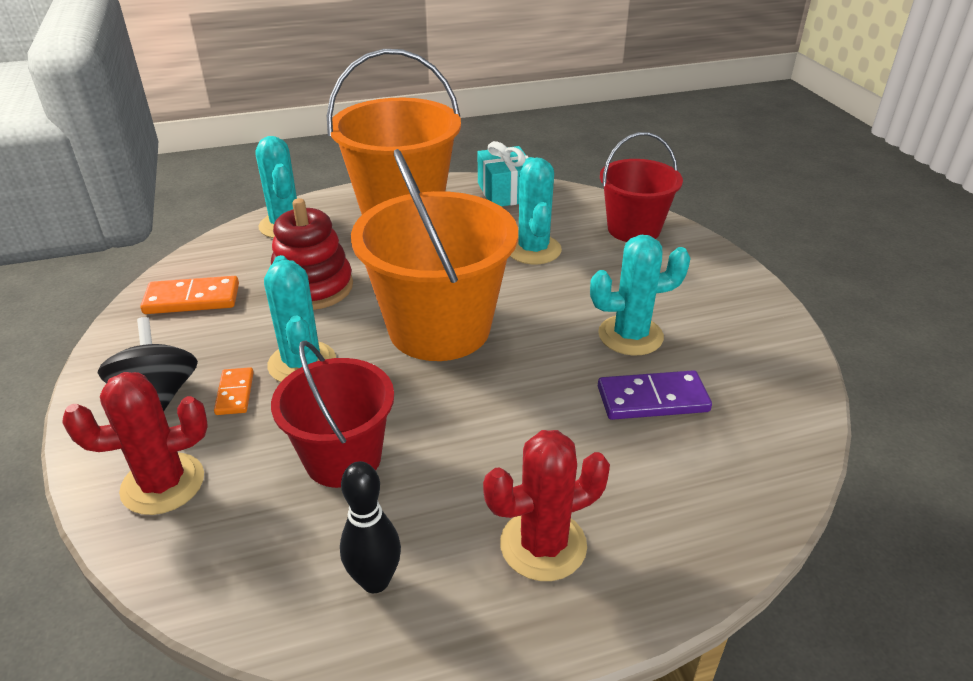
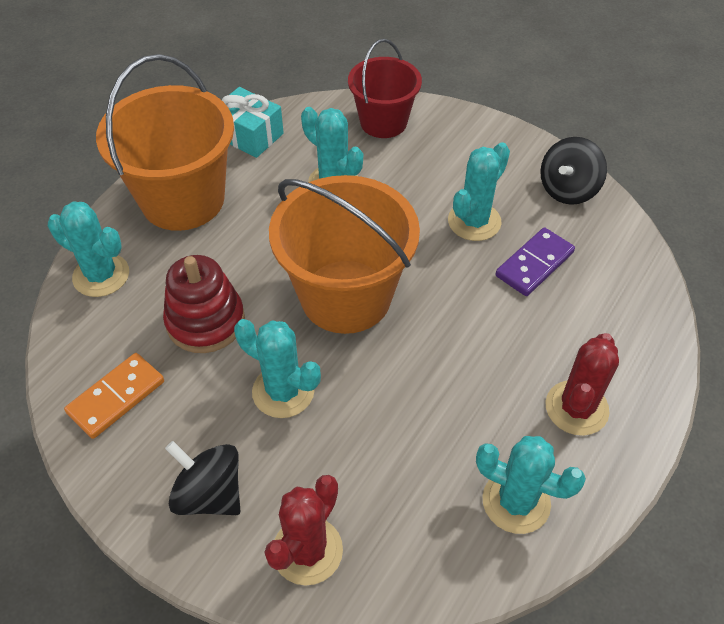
camera: 40 degrees left, 15 degrees up
orange domino [214,367,254,415] -> none
red bucket [271,340,394,488] -> none
black bowling pin [340,461,401,593] -> turquoise cactus [476,436,586,534]
none -> black spinning top [540,137,607,205]

